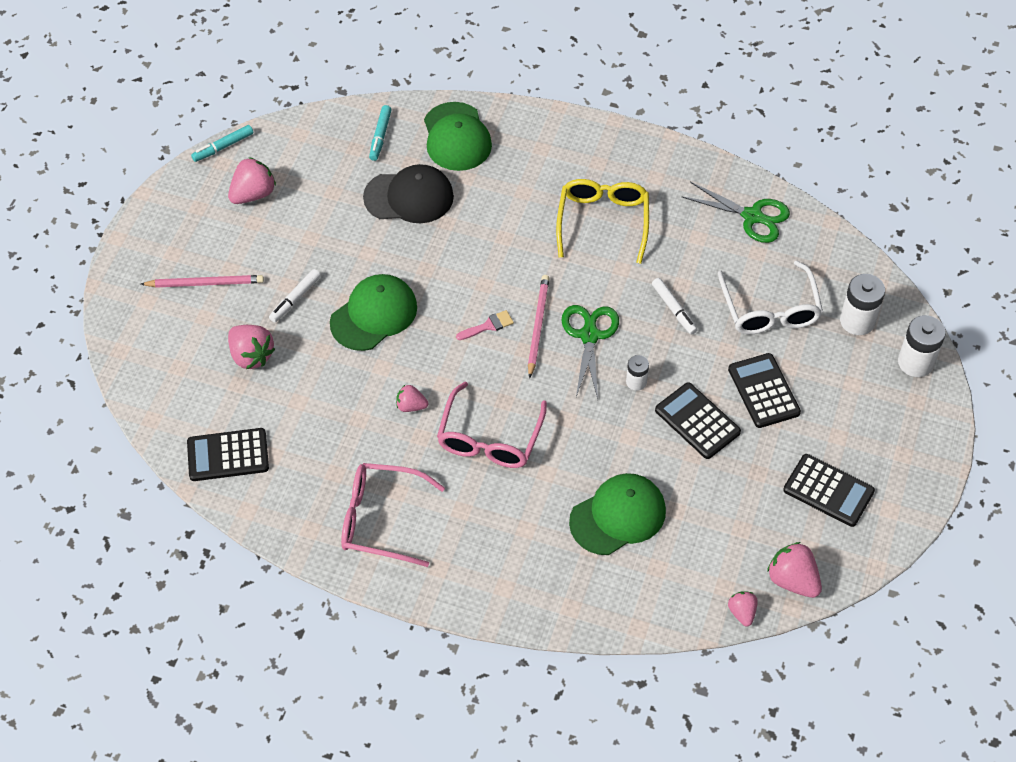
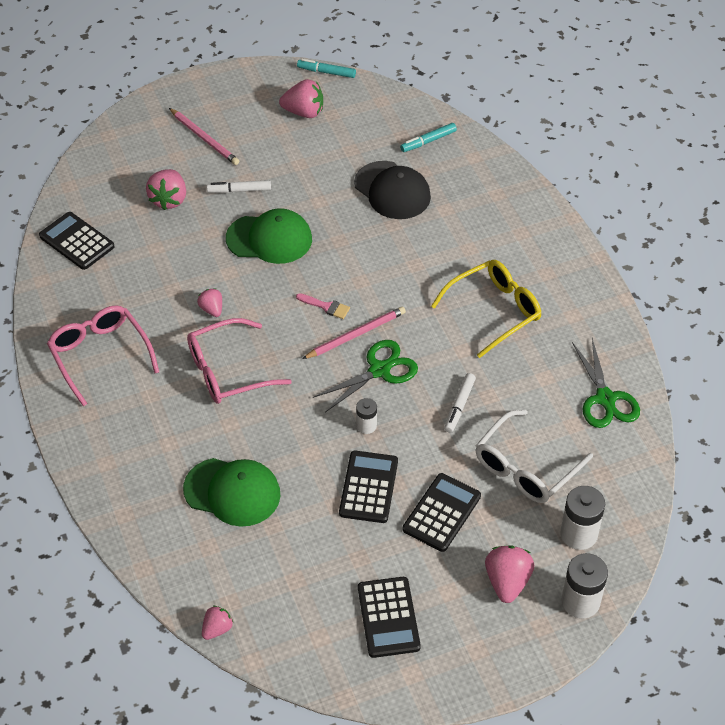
camera: 50 degrees right, 5 degrees down
green cap [424,102,492,171] -> none
pink strawberry [767,542,822,598] -> pink strawberry moved to [485,545,534,603]

